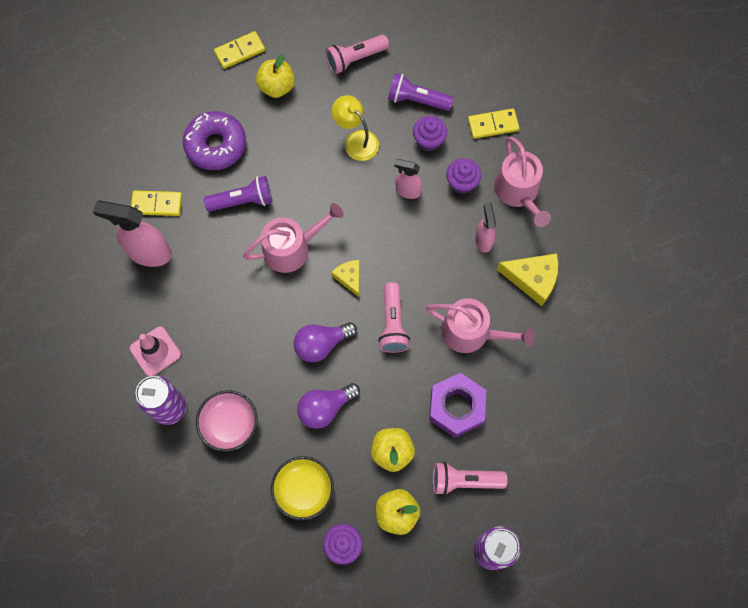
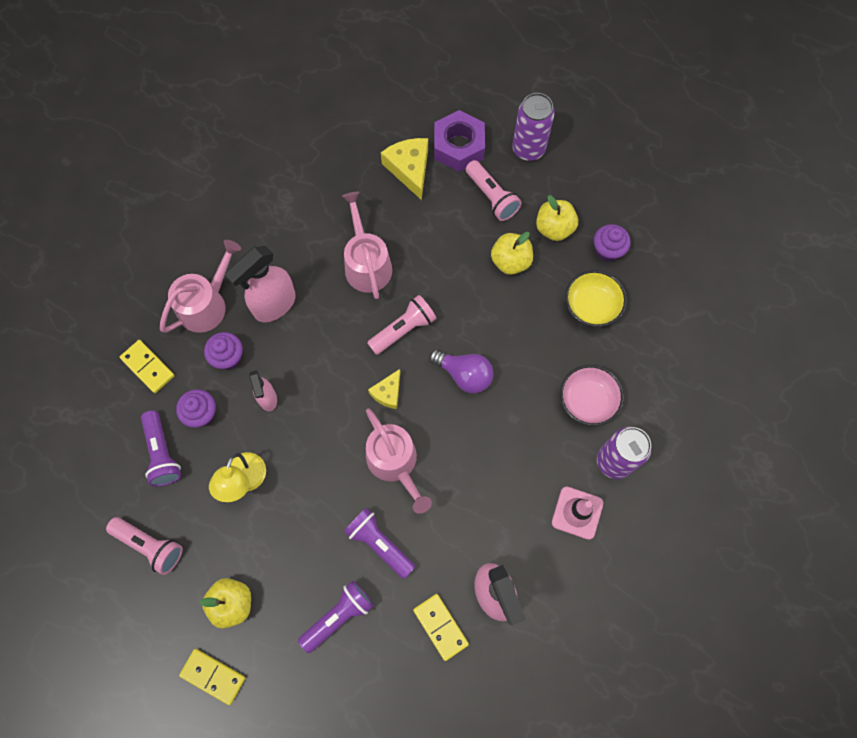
camera: 125 degrees left, 0 degrees up
purple donut [183,111,246,170] -> purple flashlight [298,580,374,653]
pink watering can [243,203,344,273] -> pink watering can turned 150 degrees counterclockwise [366,408,432,514]
purple light bulb [297,383,360,429] -> none
purple nut [429,373,486,438] -> purple nut moved to [434,110,485,172]
pink spray bottle [475,203,496,253] -> pink spray bottle [225,246,296,322], size x1.75
yellow cheese [496,253,558,306] -> yellow cheese moved to [381,138,428,200]

